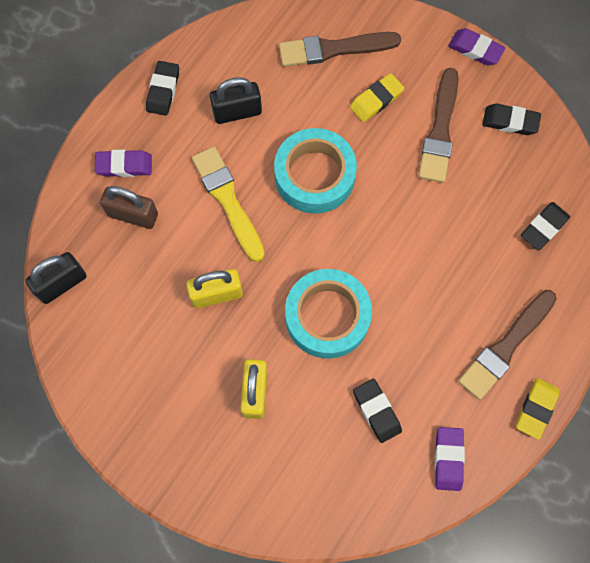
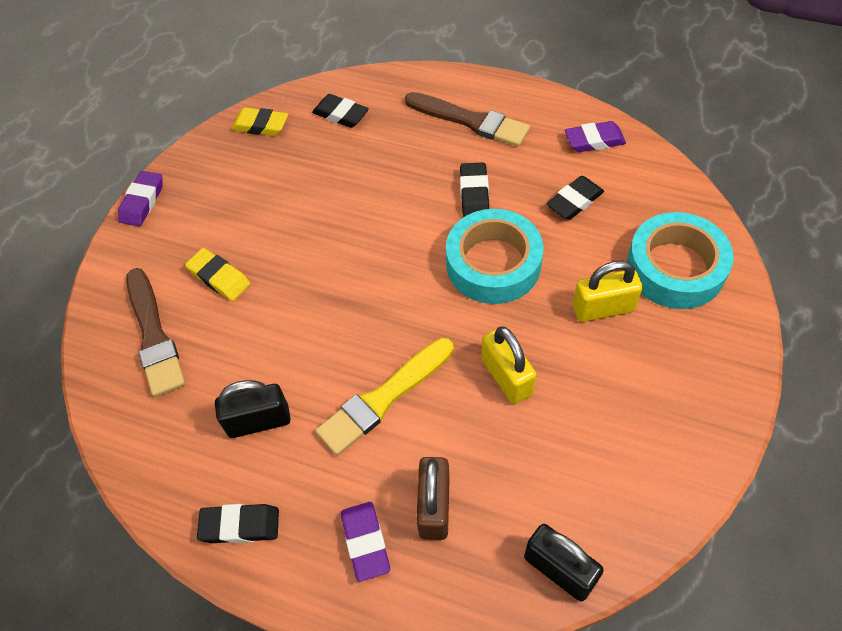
camera: 100 degrees left, 15 degrees down
black padlock [210,77,262,124] -> black padlock turned 75 degrees counterclockwise [215,380,291,438]
turquoise tape [274,128,357,213] -> turquoise tape moved to [627,212,734,309]
brown brush [418,68,459,183] -> none
black eraser [483,104,541,135] -> black eraser moved to [460,162,489,217]
yellow eraser [516,378,559,440] -> yellow eraser moved to [231,107,288,136]

